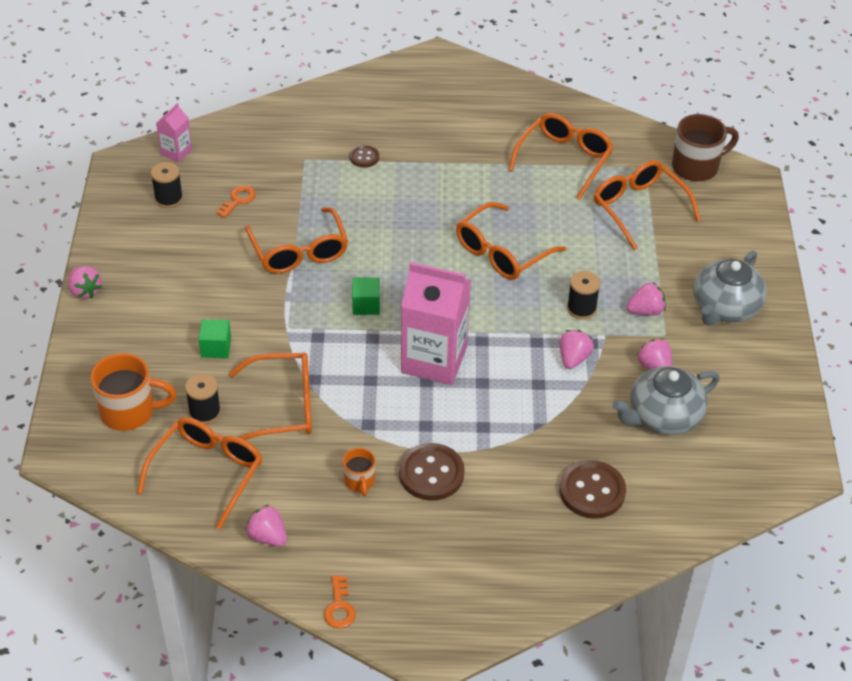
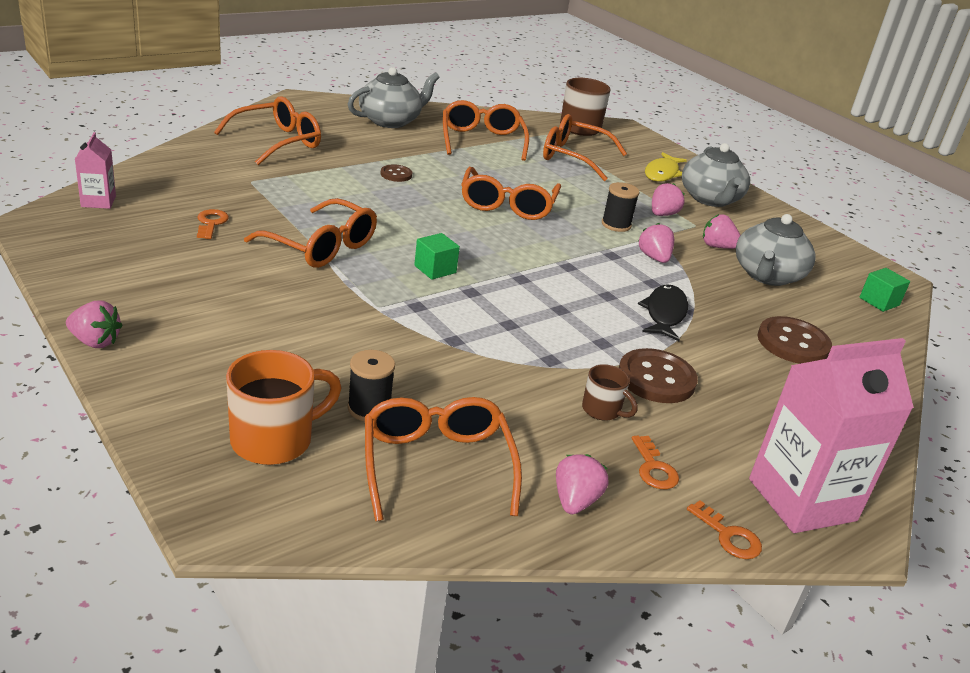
camera: 40 degrees left, 15 degrees down
black spool [151,162,183,208] -> none
green cube [199,319,231,358] -> green cube moved to [860,268,910,312]
orange glasses [229,353,312,440] -> orange glasses moved to [214,96,321,165]
pink strawberry [245,505,287,547] -> pink strawberry turned 105 degrees clockwise [556,454,608,514]
orange mug [343,448,375,496] -> brown mug [582,364,637,421]
brown button [350,145,379,168] -> brown button moved to [380,164,412,182]
pink carton [401,262,471,385] -> pink carton moved to [749,338,914,533]
none -> grey teapot [348,67,440,128]
none -> orange key [632,435,679,489]
none -> black fish [638,284,688,341]
none -> yellow fish [645,152,687,182]

